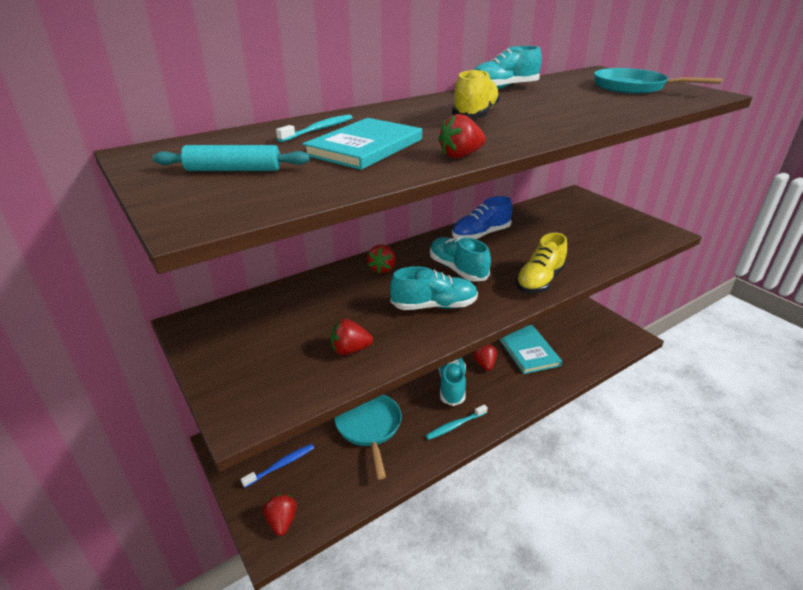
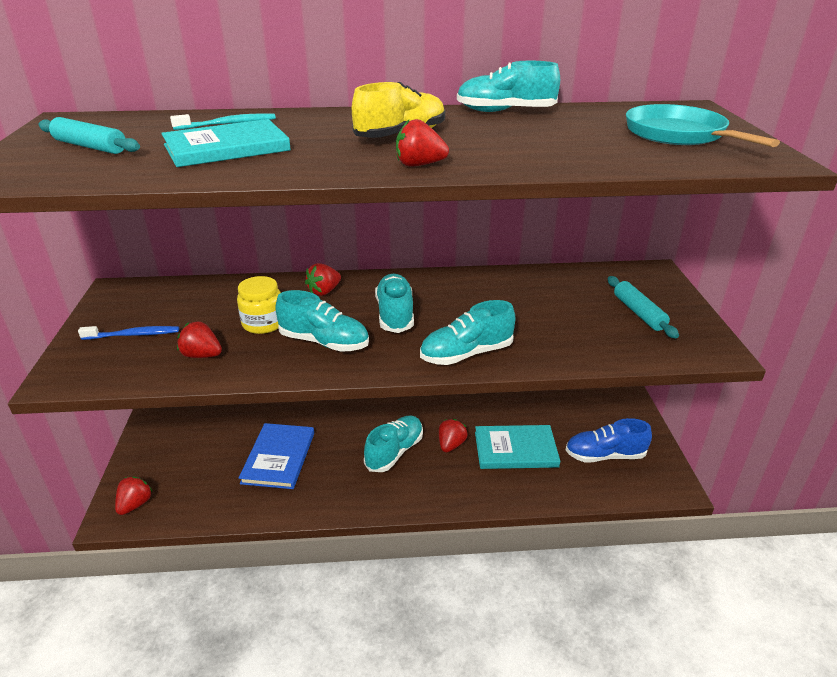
camera: 30 degrees right, 0 degrees up
blue toothbrush [241,444,314,488] -> blue toothbrush moved to [78,326,179,340]
turquoise pan [335,394,402,479] -> blue book [239,423,314,489]
turquoise toothbrush [426,405,488,440] -> none
red strawberry [438,114,486,159] -> red strawberry moved to [396,119,449,167]
blue shoe [452,196,513,239] -> blue shoe moved to [566,418,652,462]
turquoise book [499,325,562,374] -> turquoise book turned 75 degrees clockwise [475,425,560,469]
yellow shoe [516,233,567,293] -> turquoise shoe [420,300,515,365]
none -> yellow jar [237,276,281,334]
none -> turquoise rolling pin [608,276,679,338]

